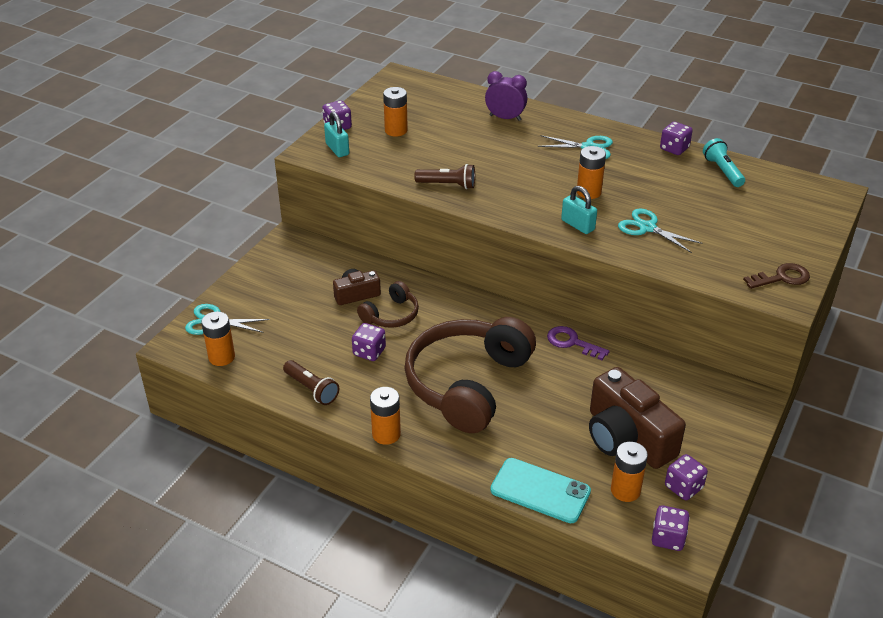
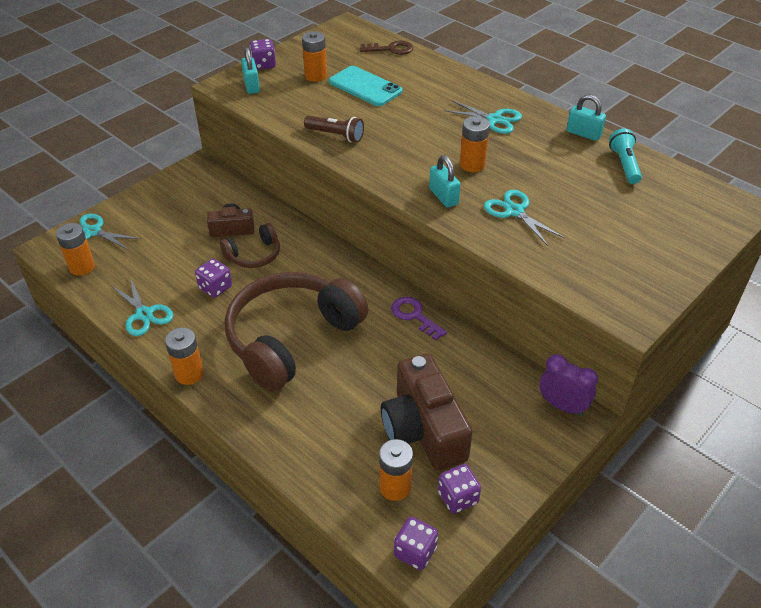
camera: 15 degrees right, 5 degrees up
brown flashlight [283,360,339,405] -> turquoise scissors [112,276,173,336]
purple clock [485,71,527,121] -> purple clock moved to [539,354,598,416]
turquoise phone [490,458,591,523] -> turquoise phone moved to [329,66,402,106]
purple dice [660,122,693,155] -> turquoise padlock [566,94,606,141]
brown key [743,263,810,289] -> brown key moved to [360,40,413,55]

